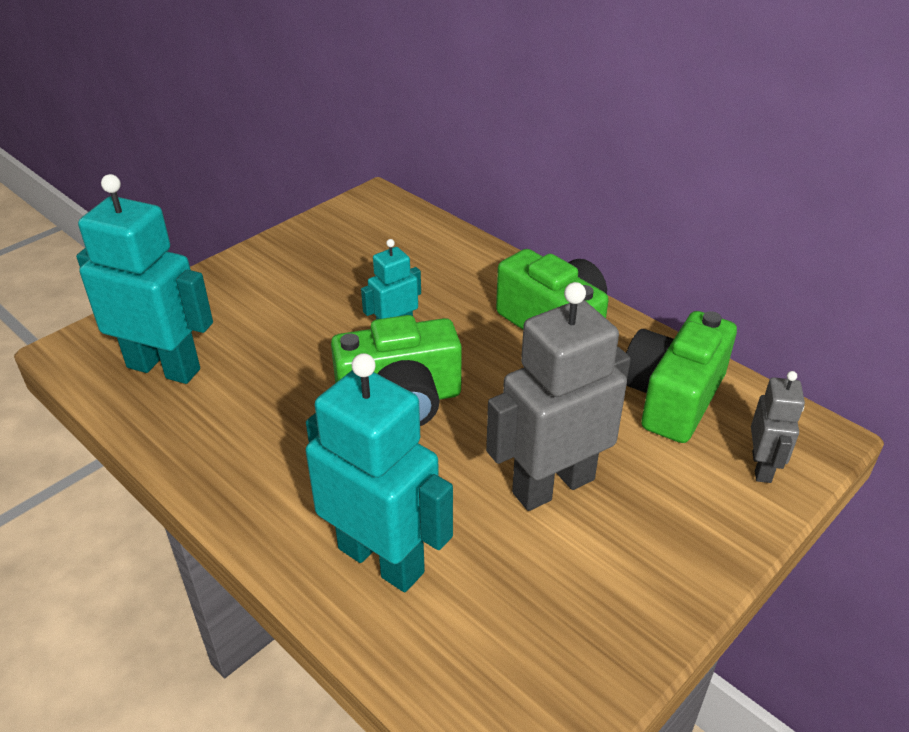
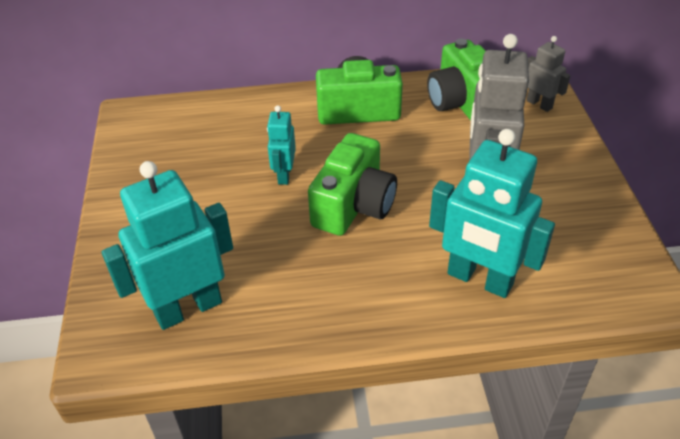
camera: 50 degrees left, 5 degrees up
turquoise robot [305,353,453,592] -> turquoise robot turned 135 degrees counterclockwise [429,129,555,298]

